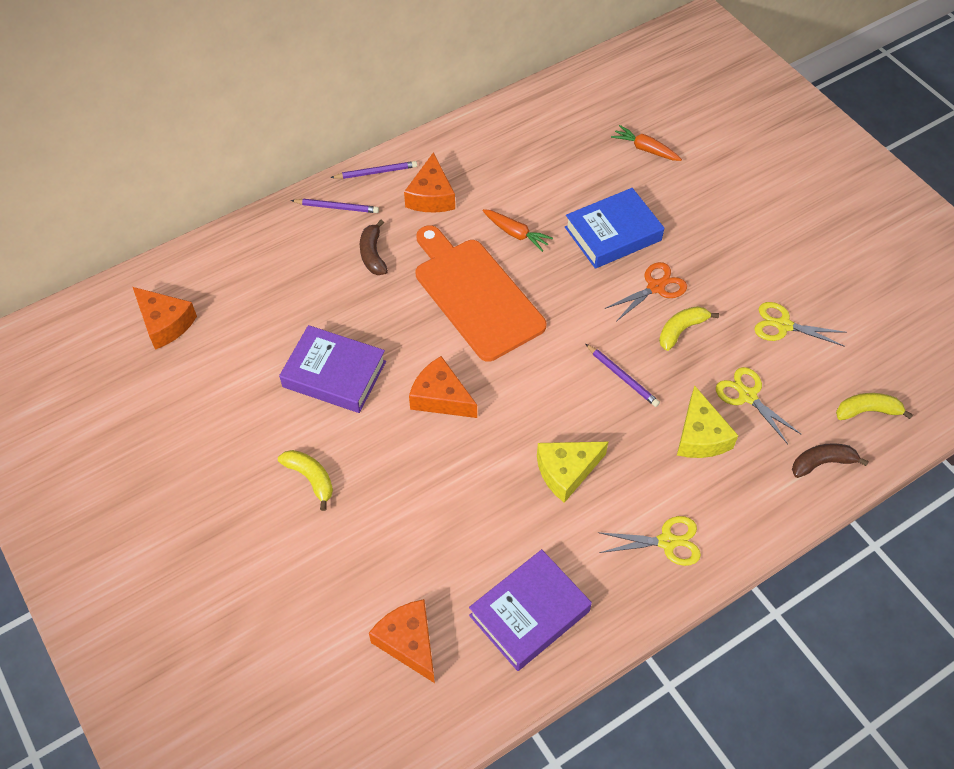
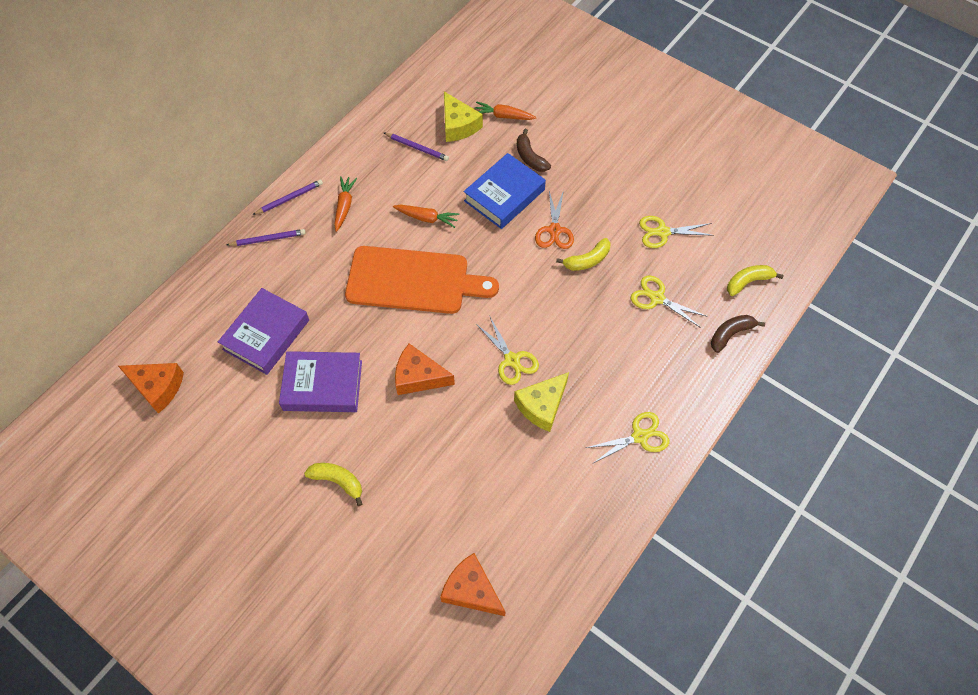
camera: 20 degrees left, 5 degrees up
brown banana [360,220,388,275] -> brown banana moved to [517,129,551,172]
orange cheese [404,152,455,213] -> orange carrot [334,176,357,232]
orange cutting board [416,225,546,362] -> orange cutting board turned 150 degrees clockwise [345,246,499,314]
purple book [469,549,592,671] -> purple book moved to [218,288,309,375]
purple pencil [586,344,660,407] -> purple pencil moved to [384,133,449,161]
orange scissors [604,262,687,322] -> orange scissors turned 150 degrees clockwise [535,190,574,249]
yellow banana [659,306,719,351] -> yellow banana turned 150 degrees counterclockwise [556,238,610,271]
yellow cheese [677,385,738,458] -> yellow cheese moved to [444,92,483,142]
none -> yellow scissors [476,317,539,385]

